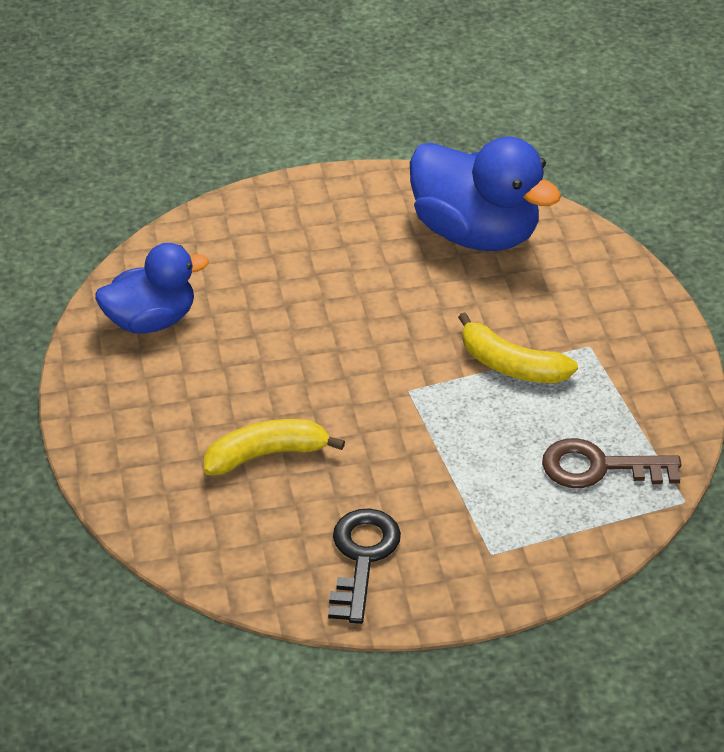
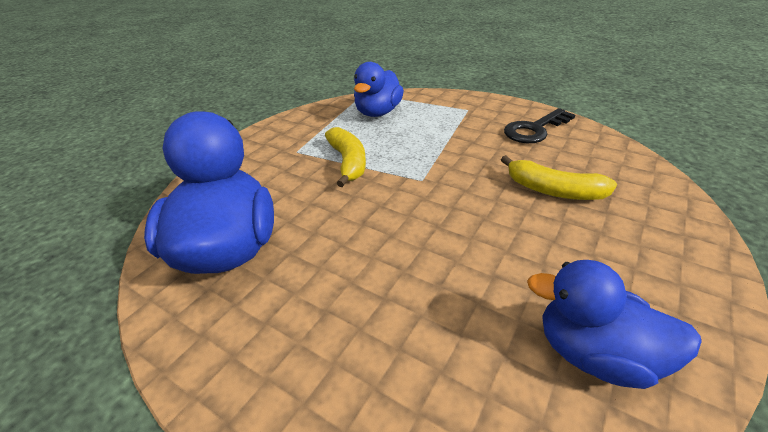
camera: 135 degrees left, 5 degrees down
brown key [542,438,681,488] -> blue duck [354,62,404,117]

